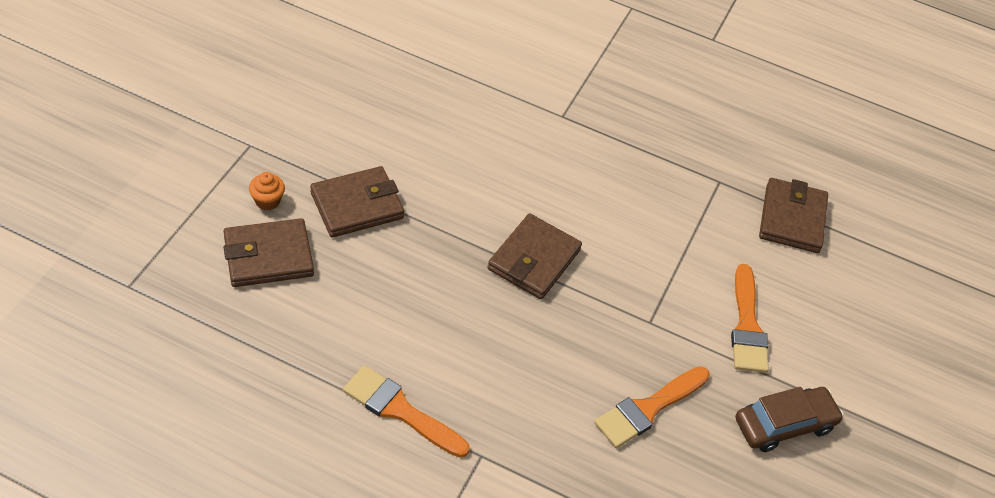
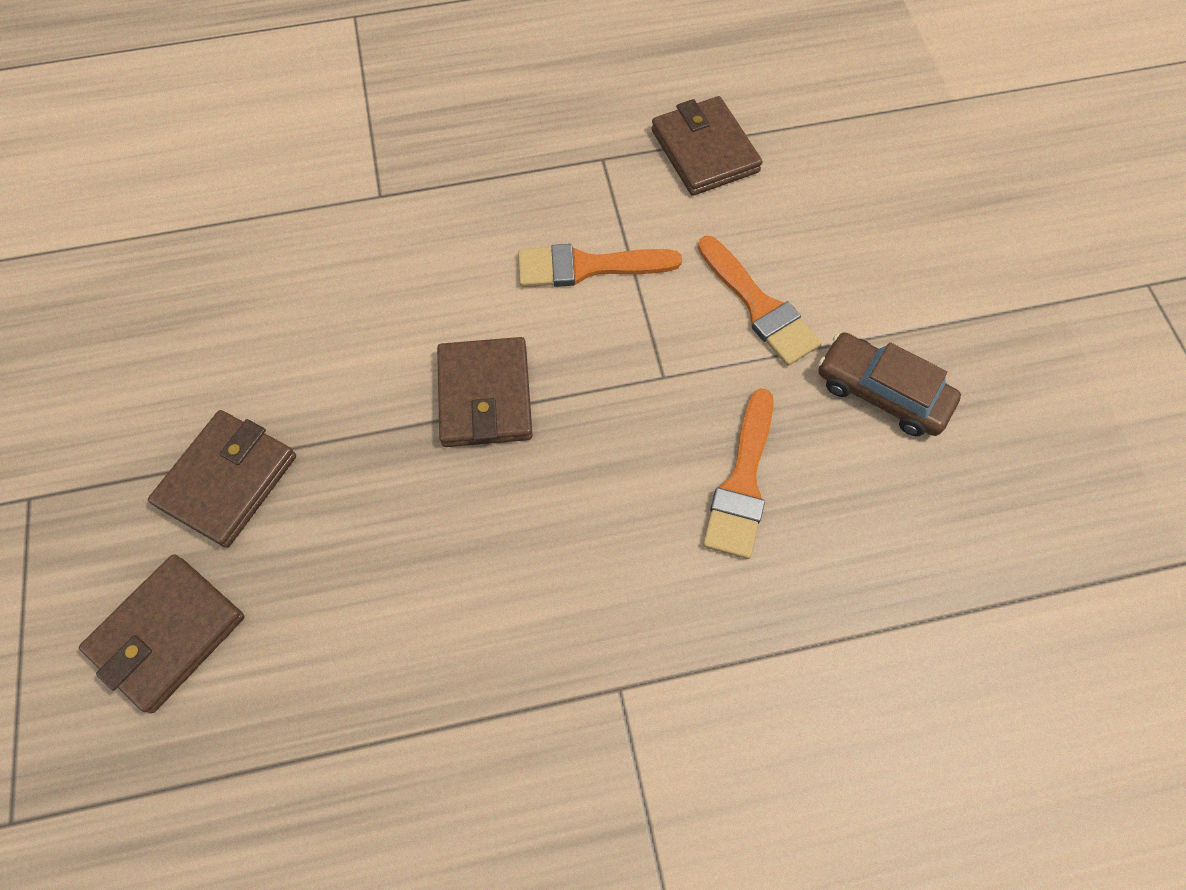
camera: 30 degrees left, 15 degrees up
orange cupcake [249,172,285,210] -> none
orange brush [343,365,470,458] -> orange brush moved to [518,244,682,287]
brown car [736,387,844,452] -> brown car turned 90 degrees counterclockwise [818,332,961,436]

